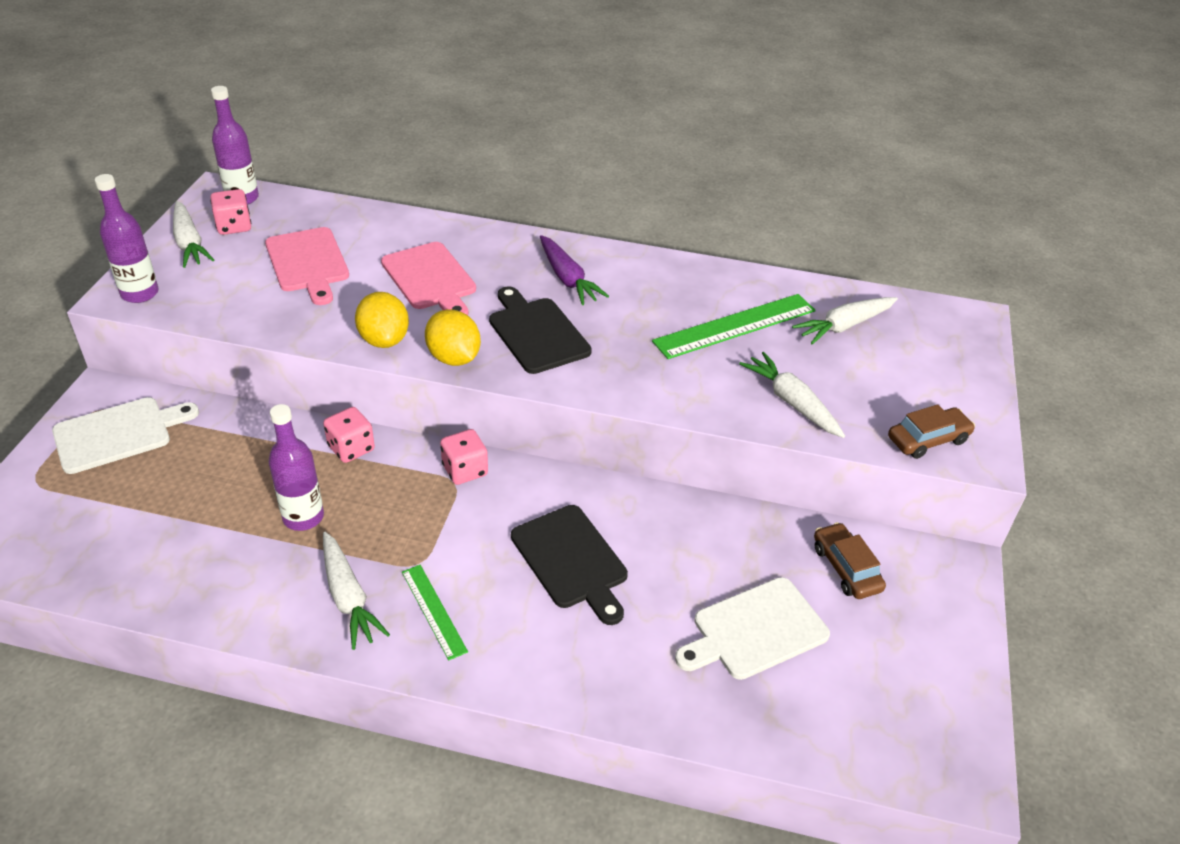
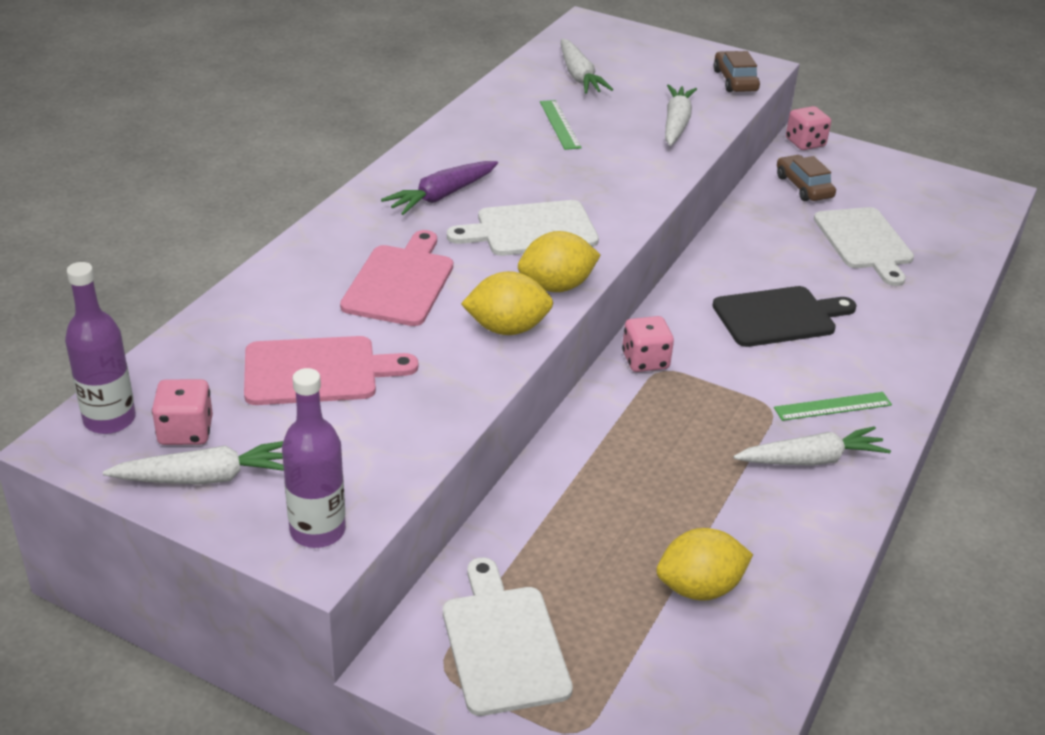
camera: 75 degrees left, 5 degrees down
purple bottle [268,404,324,531] -> none
pink dice [323,407,375,463] -> pink dice moved to [786,106,831,150]
pink cutting board [381,242,476,315] -> pink cutting board turned 60 degrees counterclockwise [340,230,453,326]
black cutting board [489,286,592,374] -> white cutting board [447,200,599,256]
purple carrot [540,235,609,305] -> purple carrot turned 150 degrees clockwise [381,161,498,215]
green ruler [652,294,816,359] -> green ruler [540,100,582,150], size x0.56
white carrot [739,352,845,438] -> white carrot turned 120 degrees clockwise [665,84,697,146]
brown car [814,522,886,599] -> brown car turned 75 degrees clockwise [777,155,836,201]
none -> yellow lemon [656,528,753,601]

